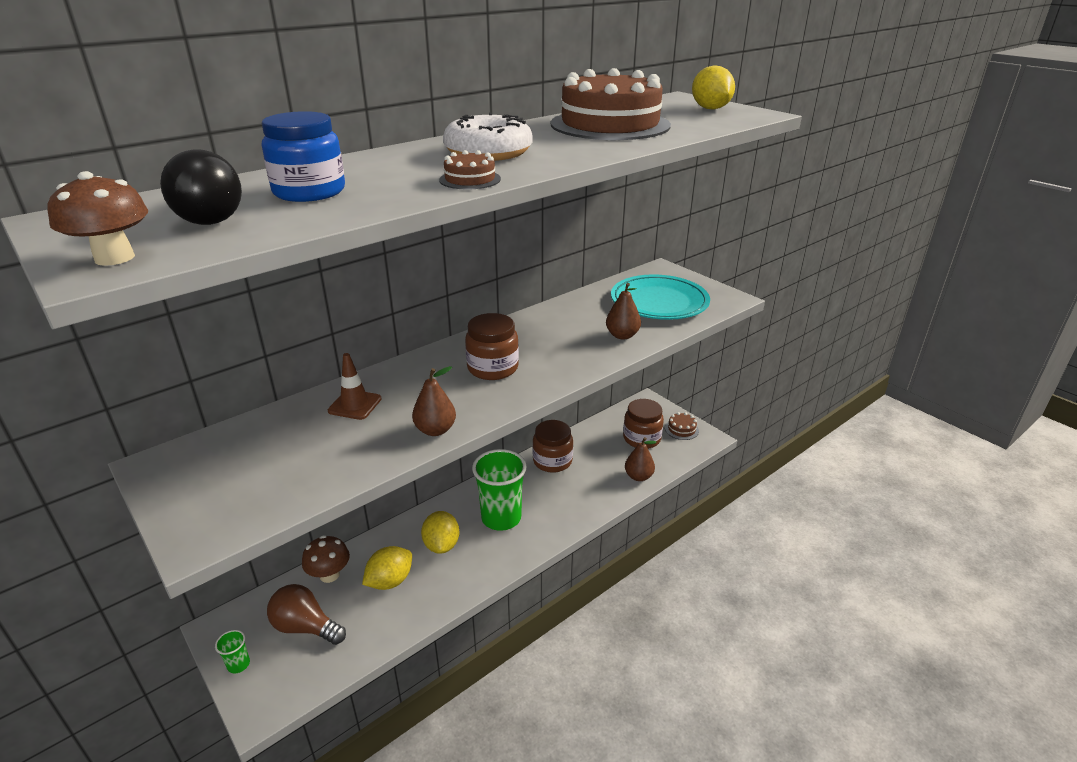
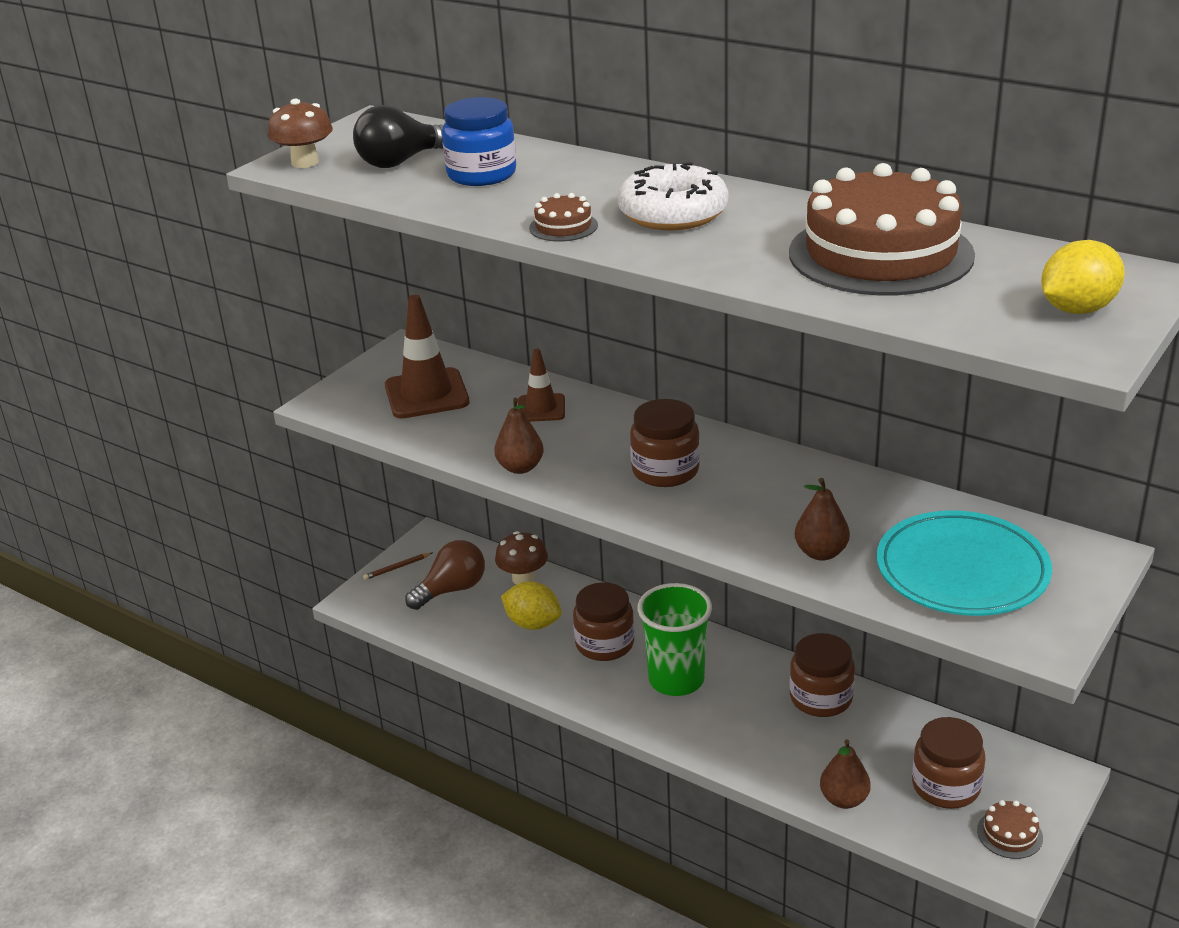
camera: 75 degrees right, 0 degrees up
green cup [215,630,250,673] -> brown pencil [363,553,432,580]
brown light bulb [267,584,346,645] -> brown light bulb turned 45 degrees clockwise [405,540,485,610]
yellow lemon [421,511,460,554] -> brown jar [573,582,634,661]
none -> brown traffic cone [385,295,470,419]

